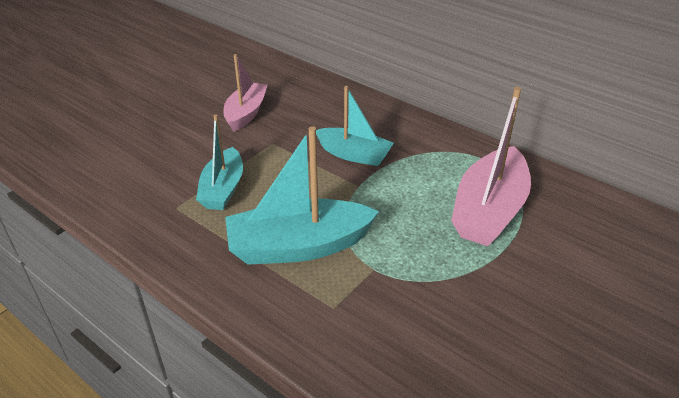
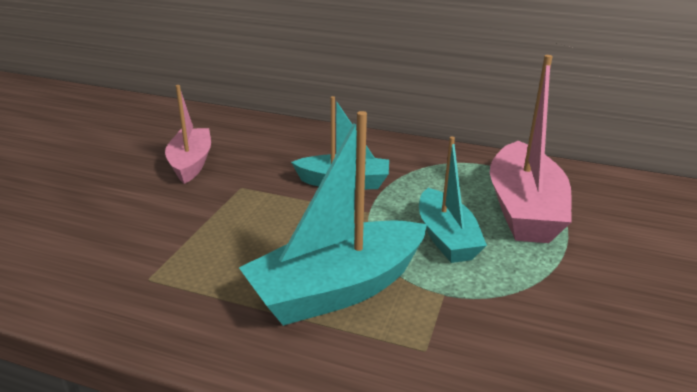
camera: 20 degrees left, 10 degrees down
turquoise boat [196,114,243,210] -> turquoise boat moved to [419,137,487,263]

